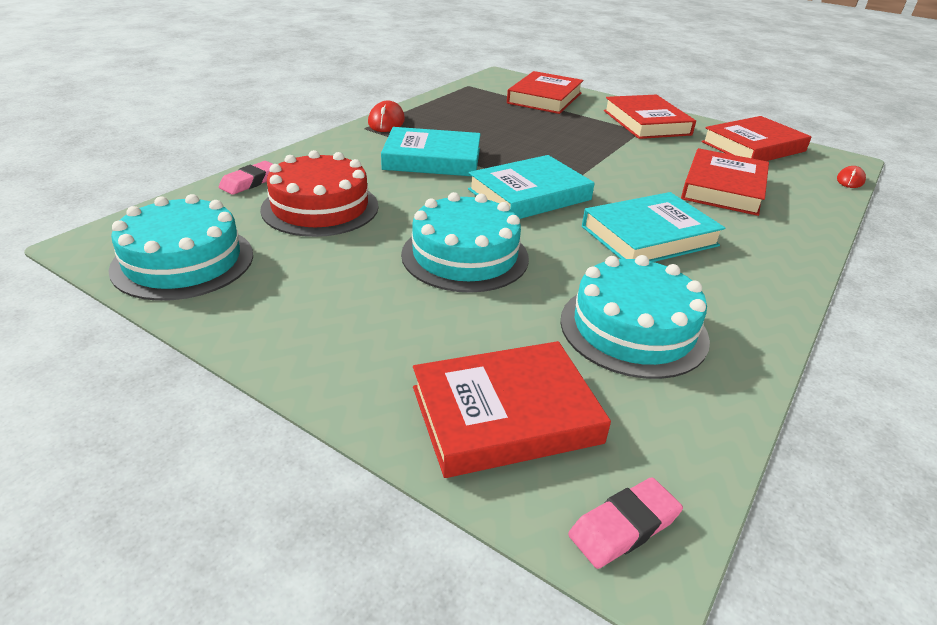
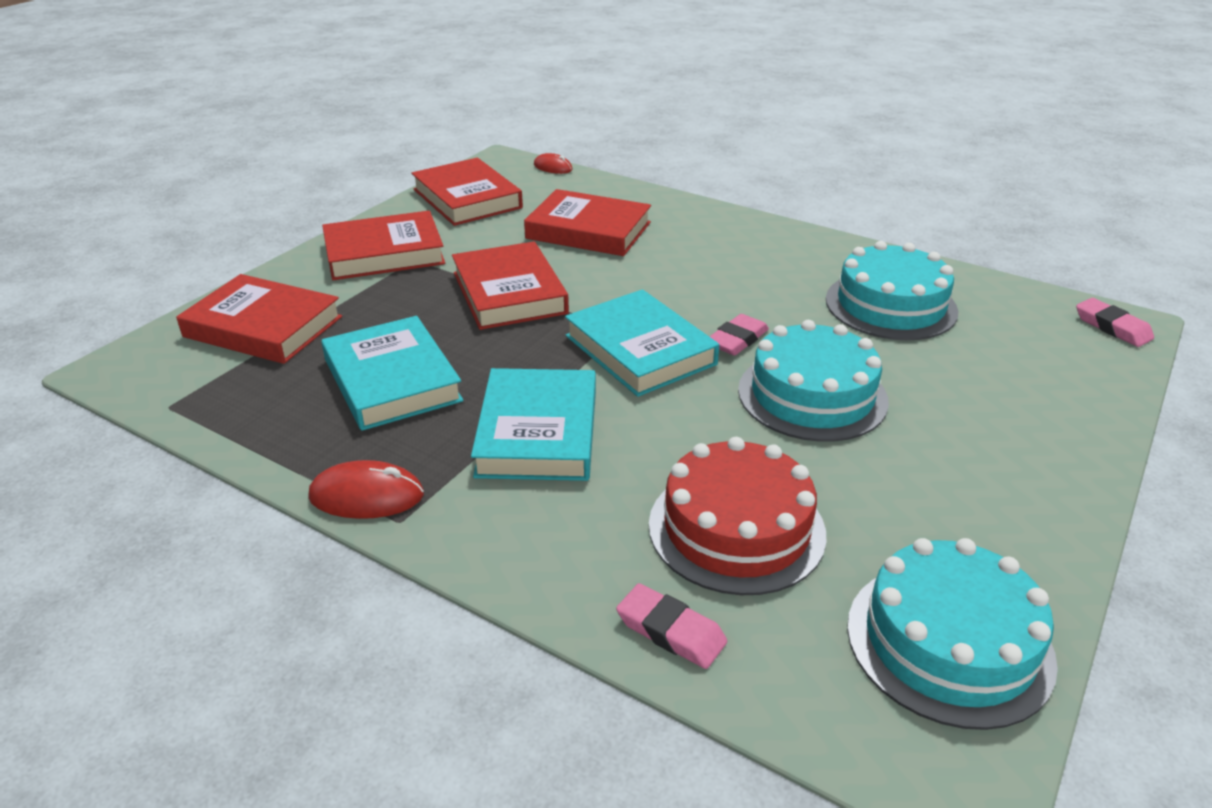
camera: 90 degrees left, 0 degrees up
red book [413,341,611,478] -> red book moved to [452,242,569,330]
turquoise book [582,192,725,262] -> turquoise book moved to [321,316,464,431]
none -> pink eraser [709,314,769,356]

